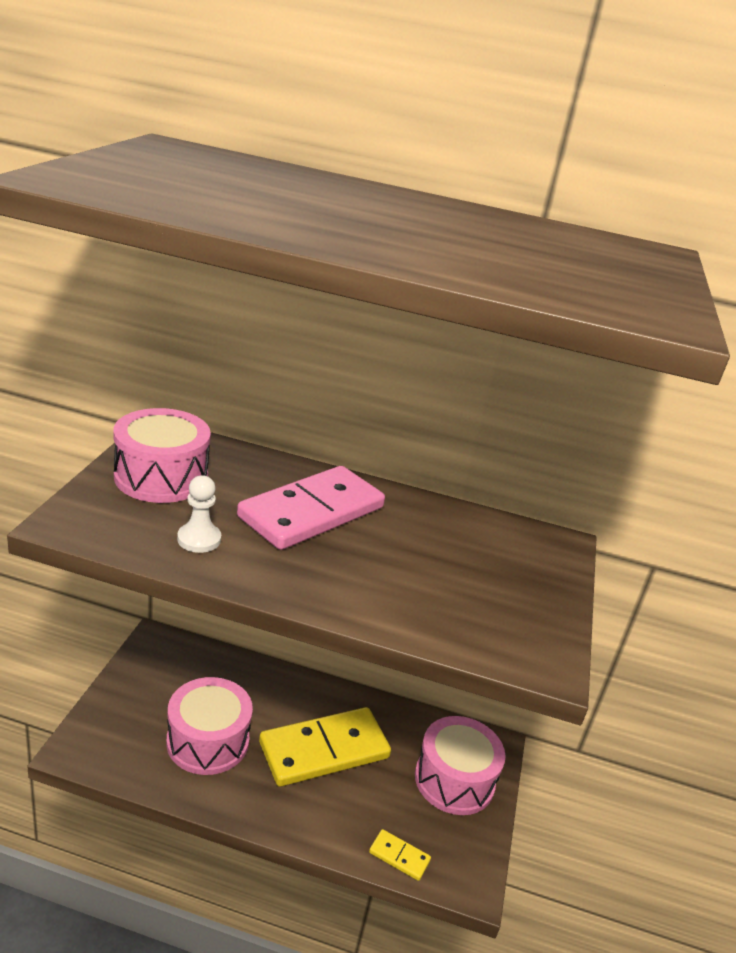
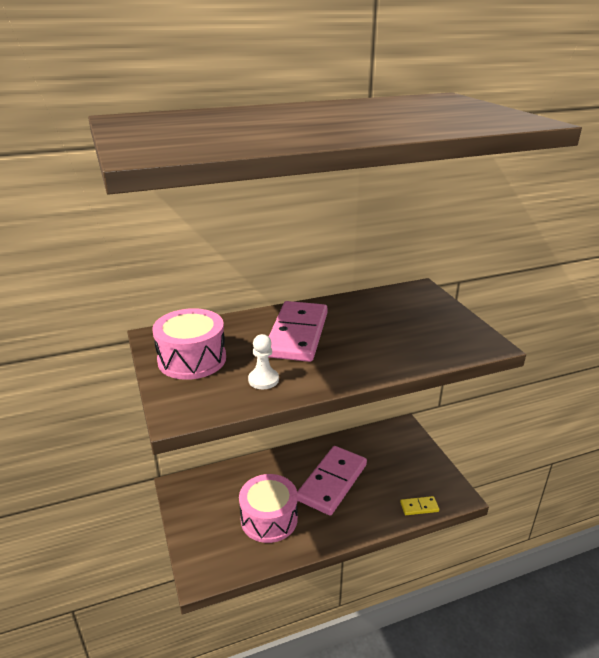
camera: 30 degrees left, 0 degrees up
yellow domino [259,707,391,787] -> pink domino [297,446,367,515]
pink drum [415,716,505,815] -> none

